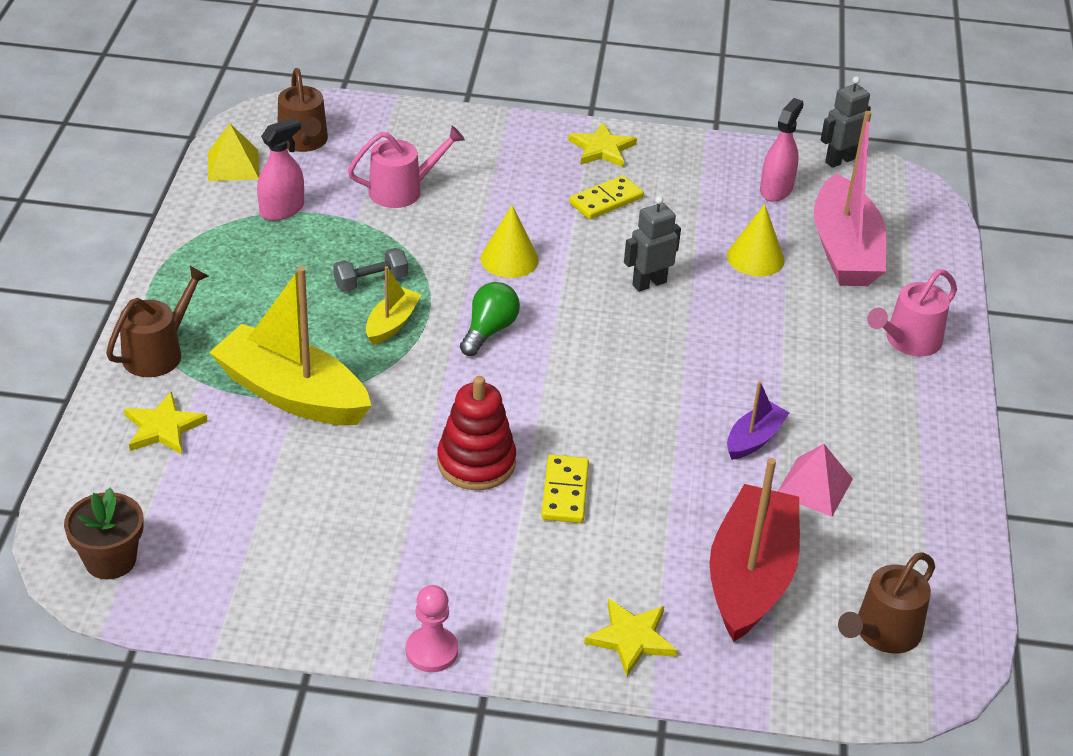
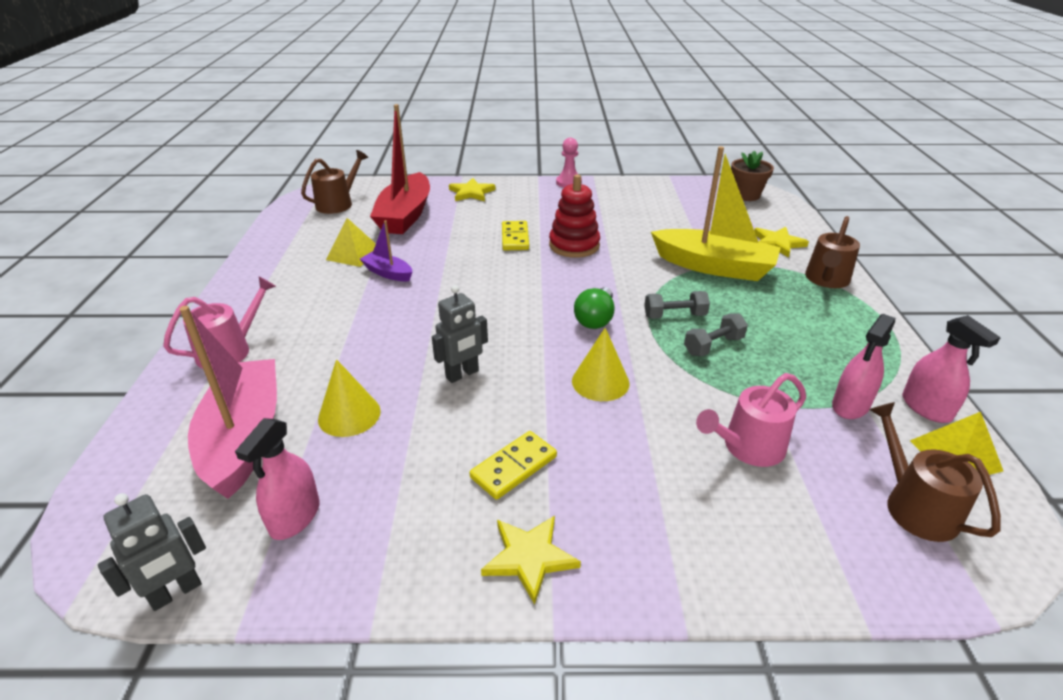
camera: 175 degrees right, 5 degrees down
yellow boat [366,266,422,345] -> grey dumbbell [644,291,710,319]
purple boat [727,381,789,460] -> purple boat turned 90 degrees clockwise [360,220,412,281]
pink pyramid [777,444,853,517] -> yellow pyramid [326,218,376,267]
none -> pink spray bottle [902,315,1001,423]

